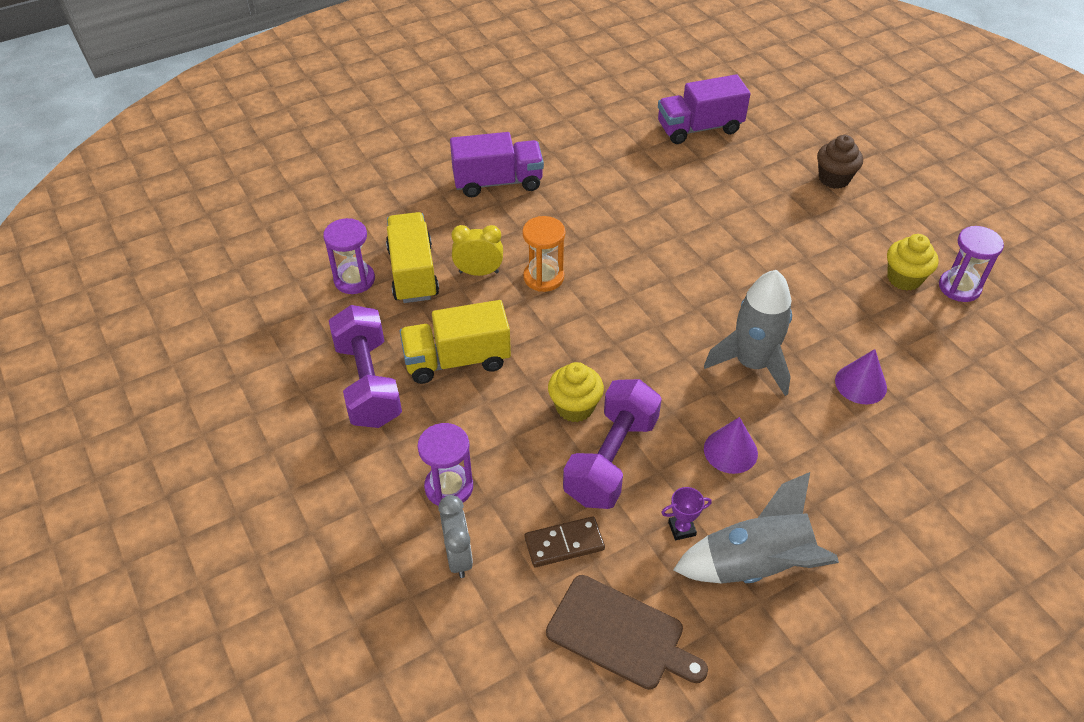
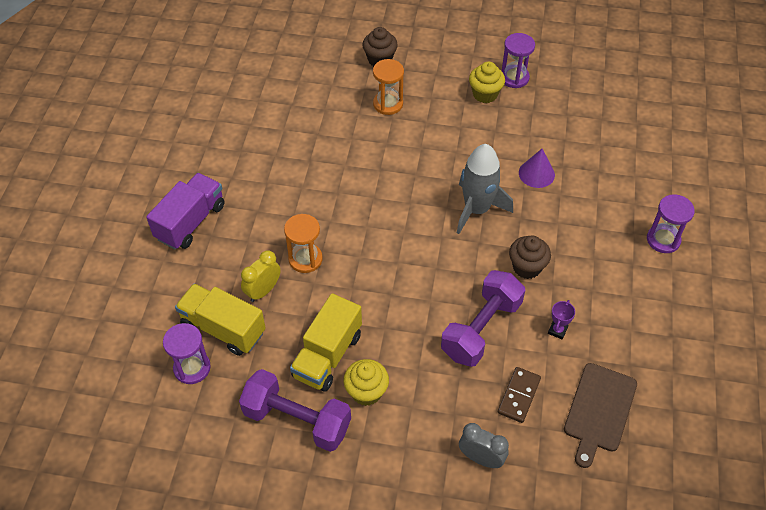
camera: 50 degrees left, 5 degrees up
purple hourglass [417,423,473,506] -> purple hourglass moved to [647,194,695,253]
brown cutting board [546,575,708,690] -> brown cutting board turned 135 degrees clockwise [564,363,637,468]
yellow cupcake [548,362,604,422] -> yellow cupcake moved to [343,359,389,406]
purple dumbbell [563,379,662,509] -> purple dumbbell turned 60 degrees clockwise [441,270,525,367]
purple truck [658,74,751,144] -> none
grey rocket [673,472,839,584] -> none
purple cone [704,417,758,474] -> brown cupcake [509,236,551,279]
none -> orange hourglass [373,59,404,115]

